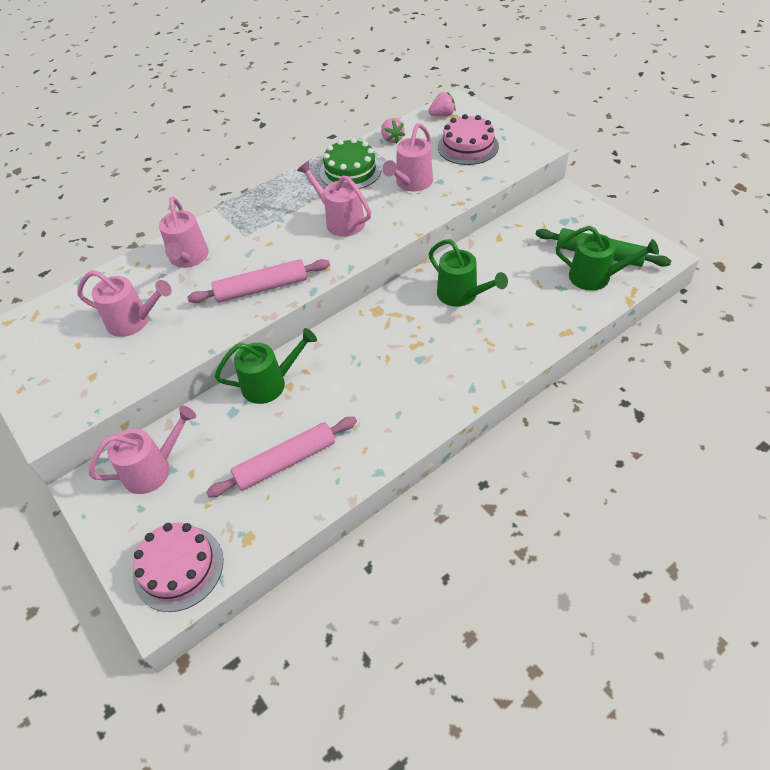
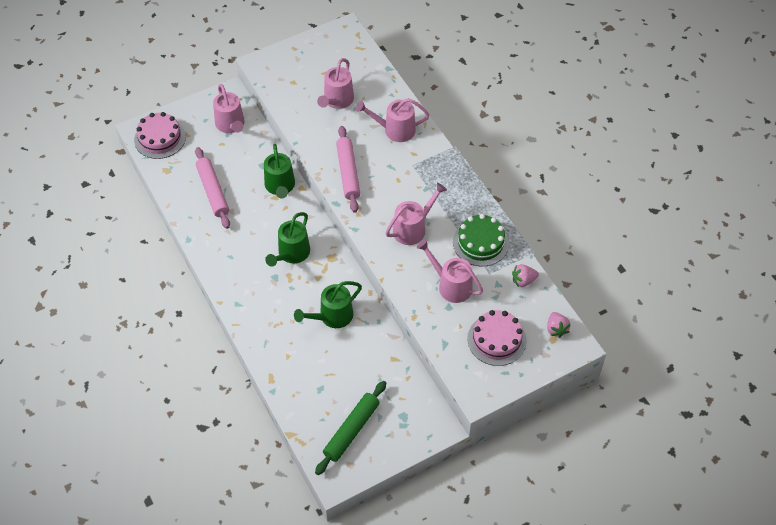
camera: 95 degrees right, 5 degrees up
green watering can [556,226,659,291] -> green watering can moved to [265,212,310,267]

